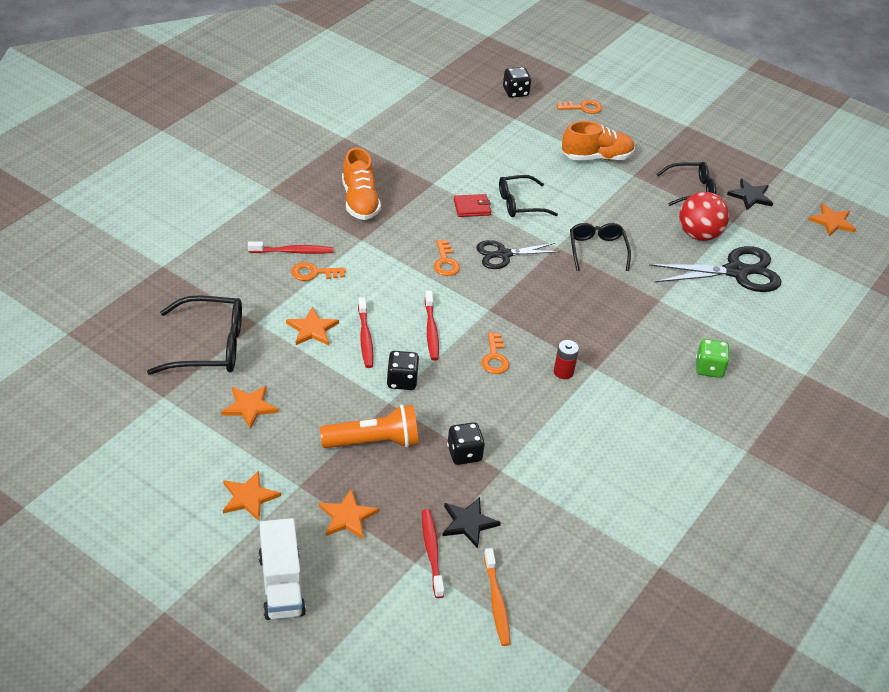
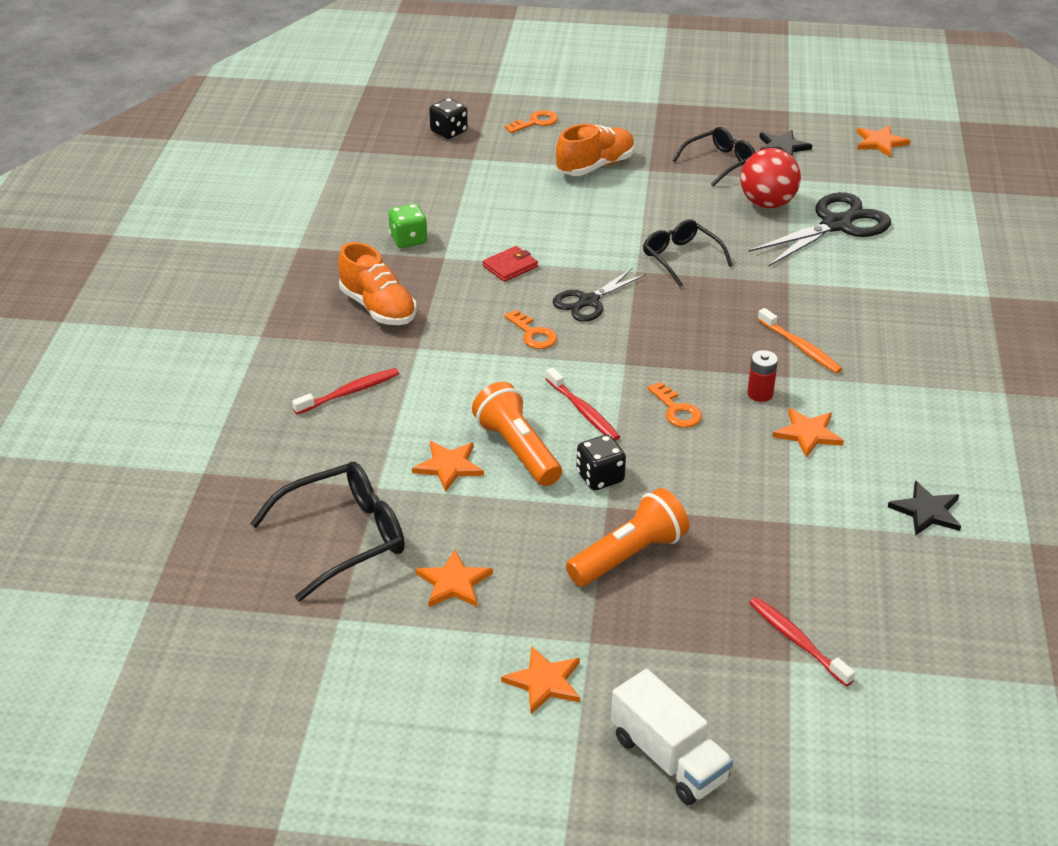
camera: 25 degrees left, 5 degrees down
orange key [291,262,346,281] -> none
orange star [319,489,379,539] -> orange star moved to [772,408,844,458]
red toothbrush [358,297,373,368] -> orange flashlight [472,382,562,486]
black star [443,497,501,548] -> black star moved to [888,481,961,536]
black dice [447,422,485,465] -> none
orange toothbrush [484,548,510,646] -> orange toothbrush moved to [758,308,842,373]
black glasses [499,175,558,217] -> none
green dice [696,339,730,378] -> green dice moved to [388,204,428,248]

